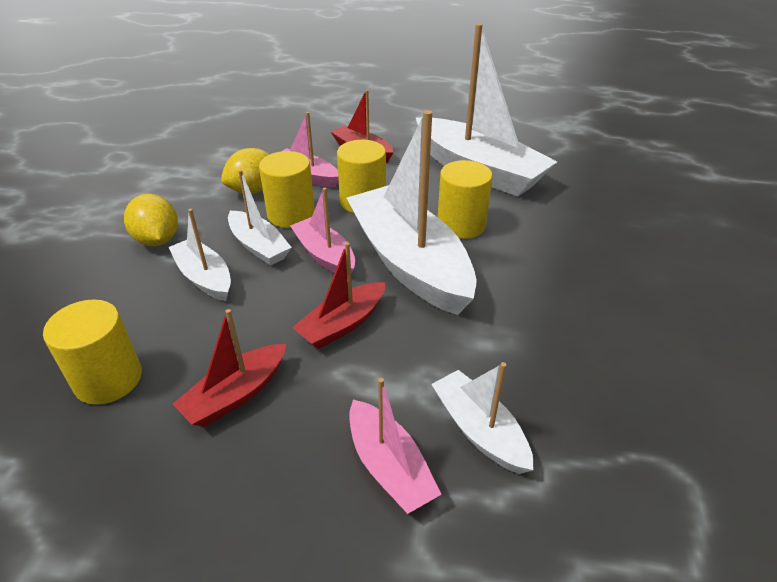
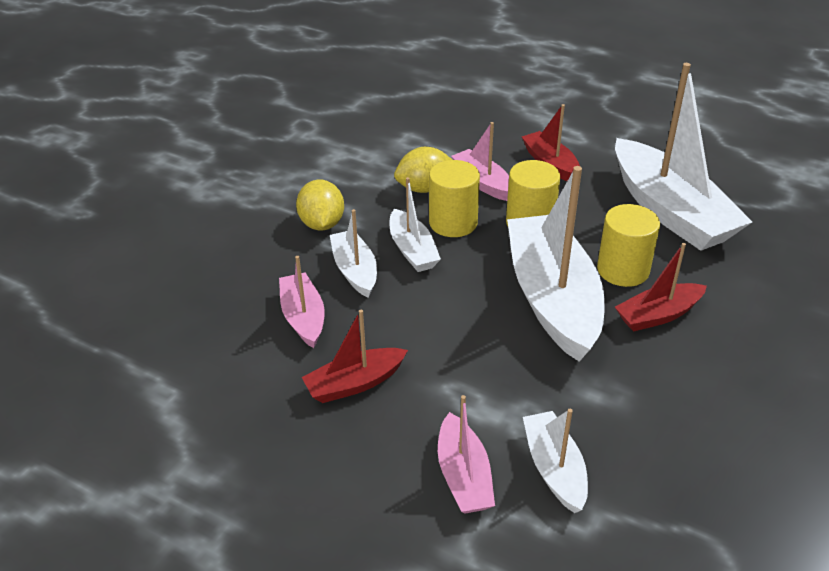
camera: 20 degrees right, 0 degrees up
yellow cylinder [43,299,142,405] -> none
pink boat [290,187,355,273] -> pink boat moved to [279,256,325,348]
red boat [292,242,386,349] -> red boat moved to [615,243,707,332]

